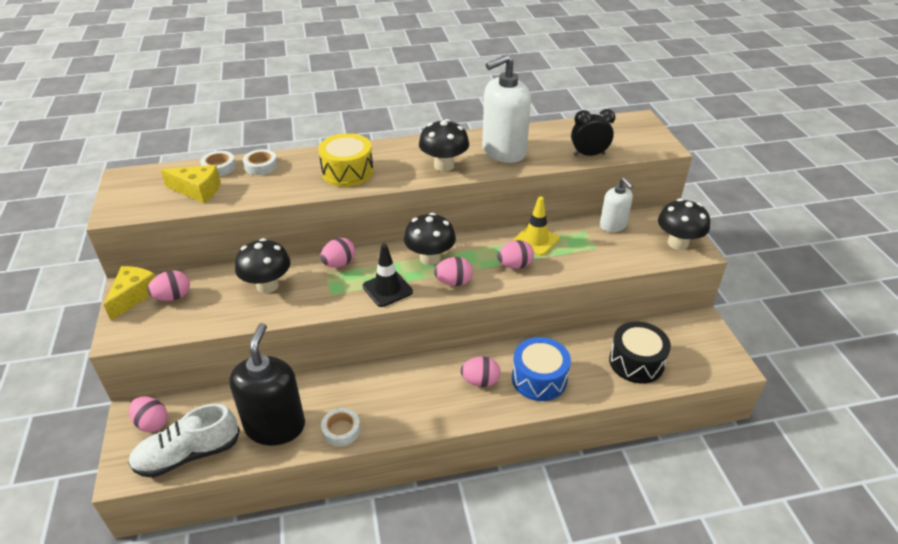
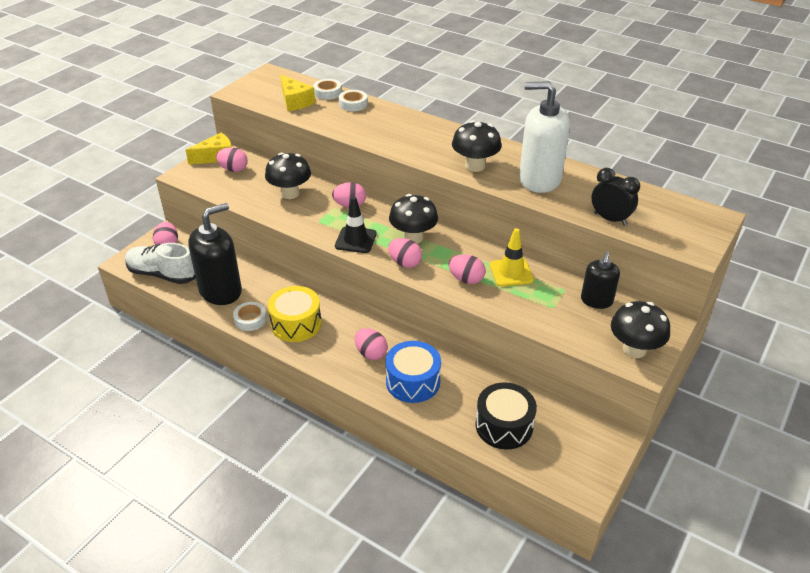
camera: 45 degrees right, 0 degrees up
yellow drum [318,133,374,187] -> yellow drum moved to [268,286,322,342]
white soap dispenser [600,178,633,232] -> black soap dispenser [581,252,620,309]

